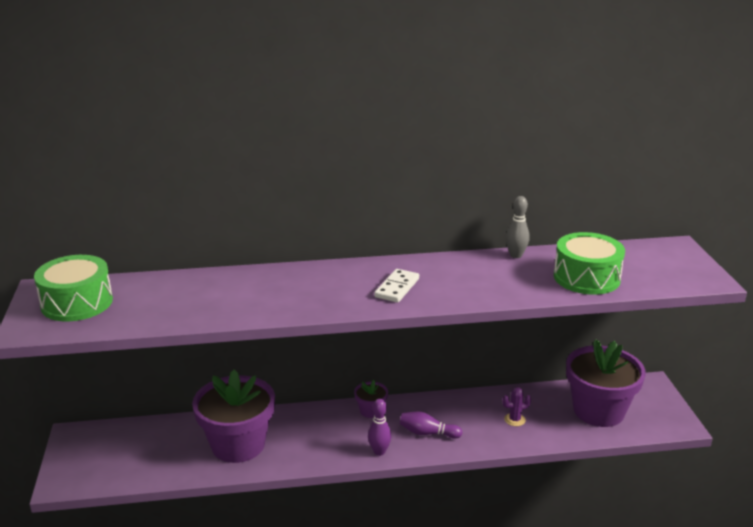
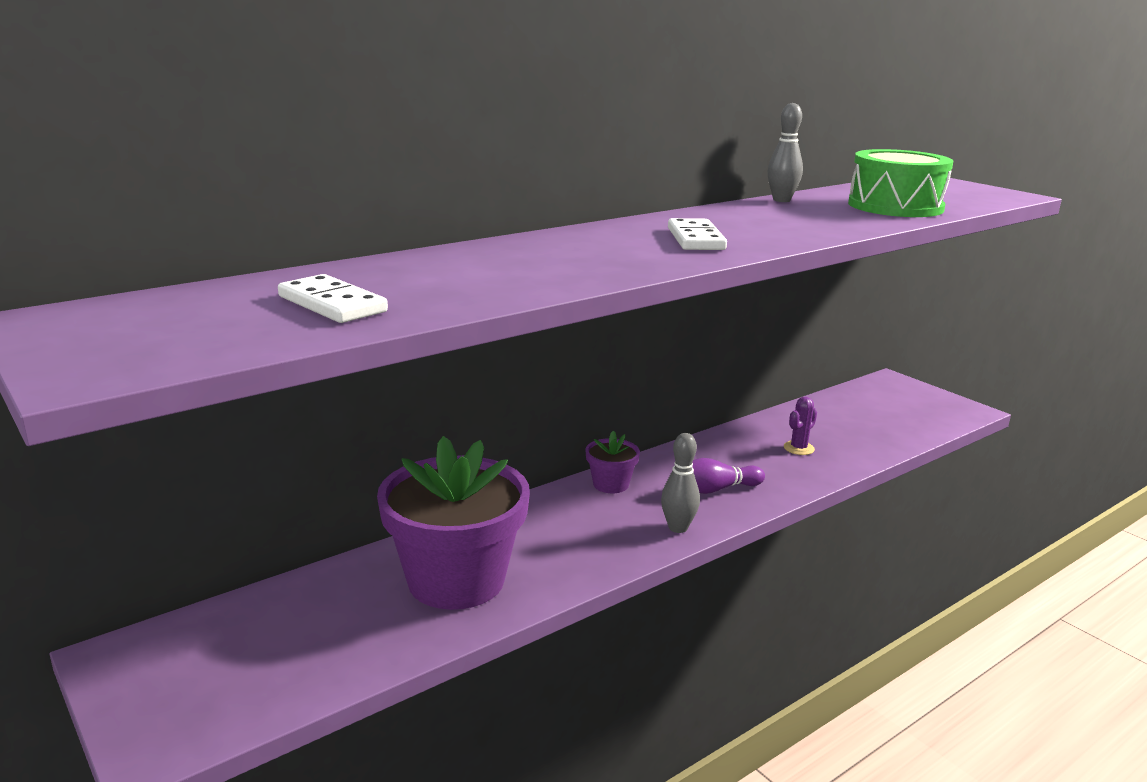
camera: 30 degrees left, 5 degrees down
green drum [34,255,113,321] -> none
purple bowling pin [368,399,391,456] -> grey bowling pin [661,433,700,533]
purple flower pot [566,339,646,427] -> none
none -> white domino [278,274,388,323]

